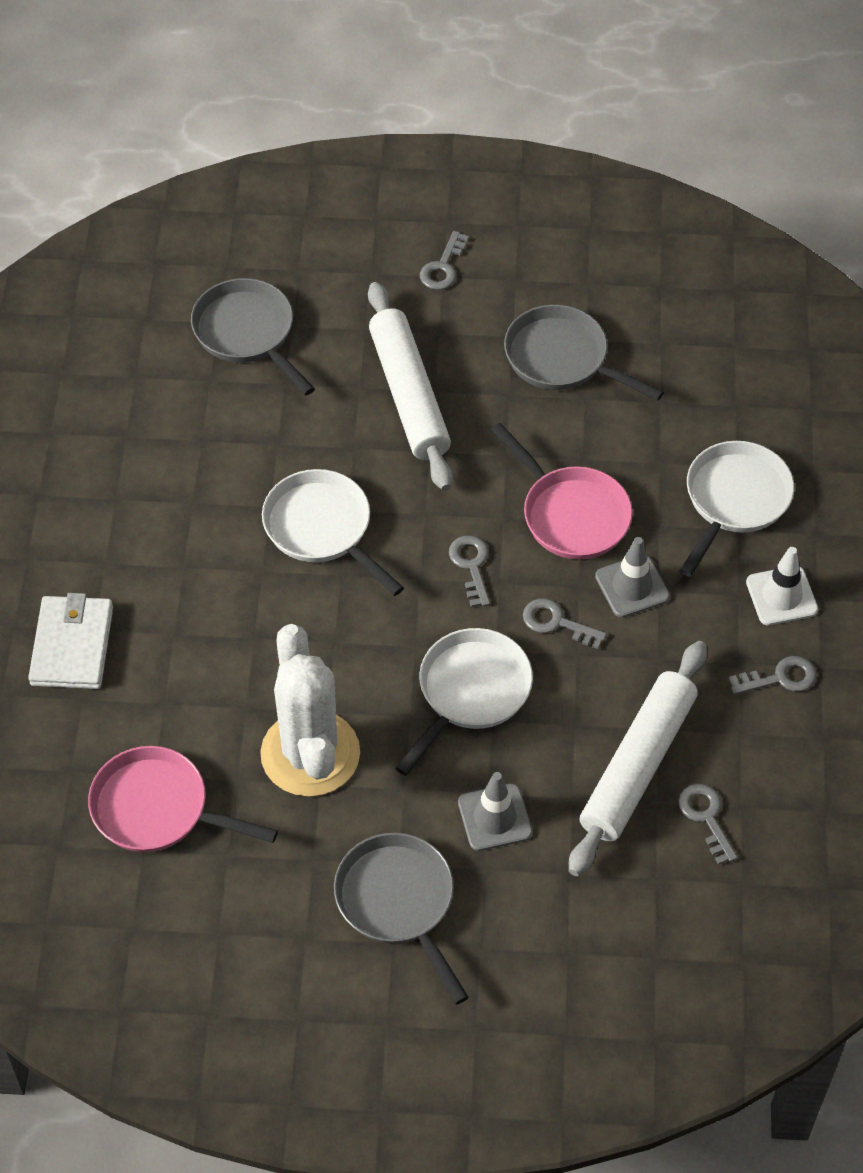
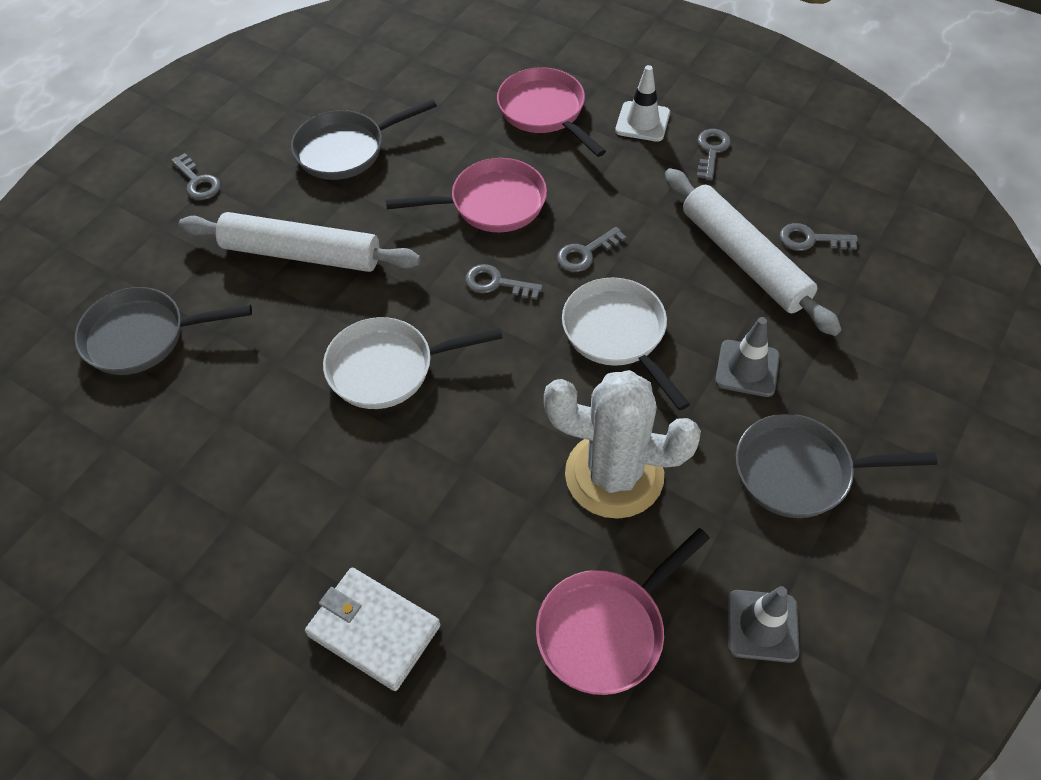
camera: 60 degrees left, 0 degrees up
grey traffic cone [595,537,670,618] -> grey traffic cone moved to [728,586,800,663]
white pan [679,441,794,577] -> pink pan [497,67,606,157]

